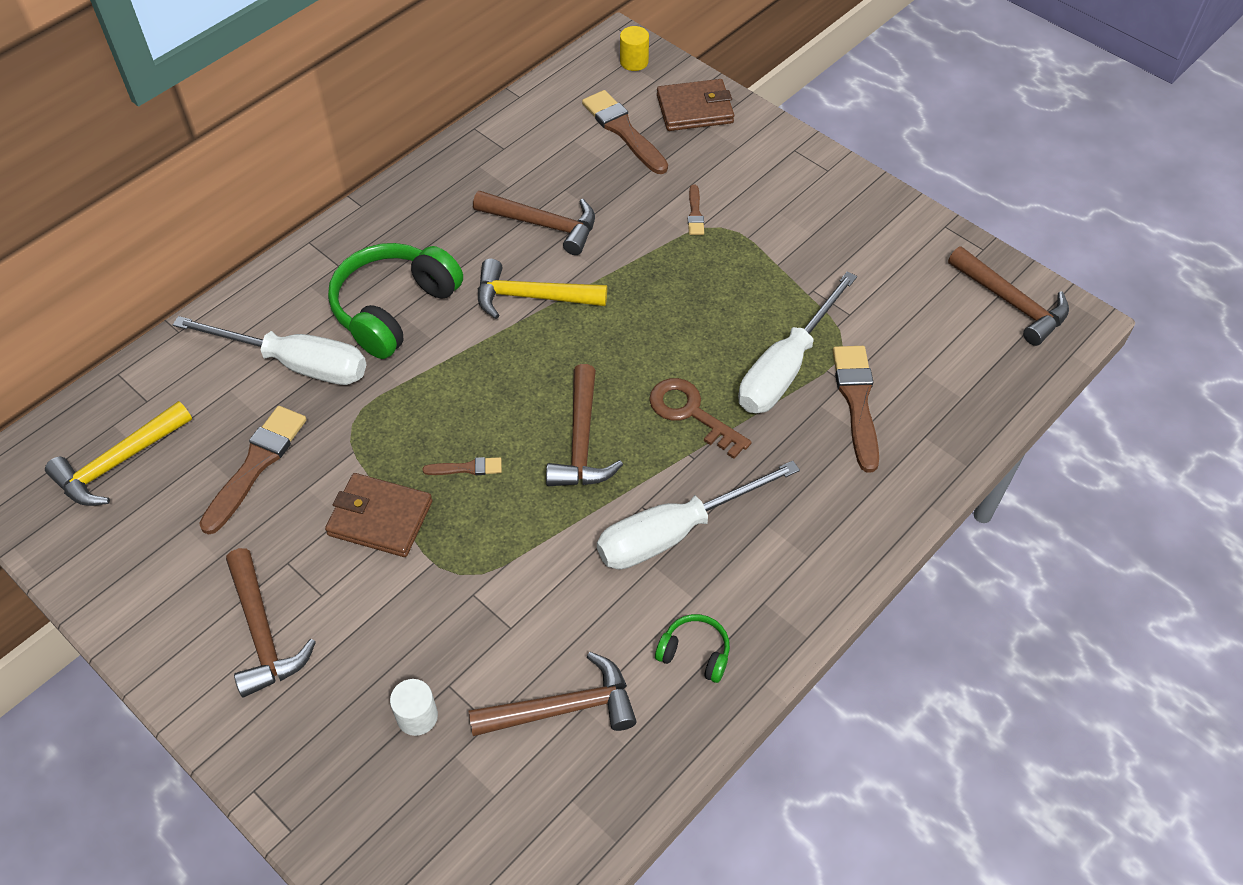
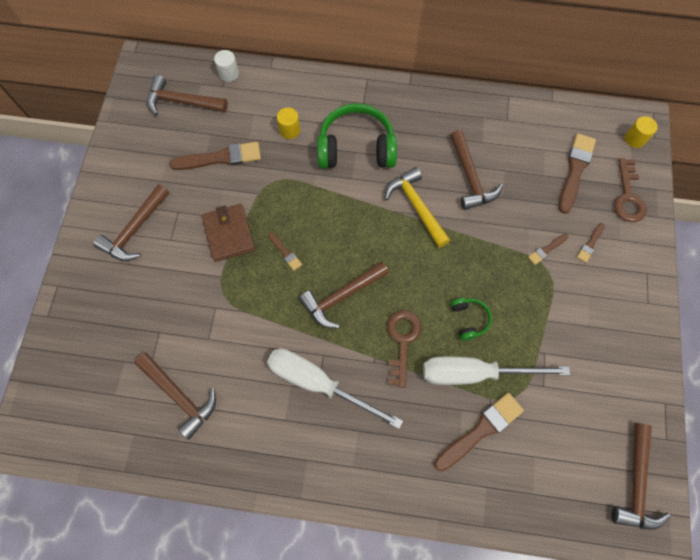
camera: 55 degrees right, 15 degrees up
yellow hammer [45,401,192,506] -> brown hammer [147,75,228,116]
white screwdriver [173,316,366,385] -> yellow cylinder [277,107,300,139]
white cylinder [390,679,438,736] -> white cylinder moved to [214,50,239,82]
green headphones [655,614,730,683] -> green headphones moved to [450,298,492,341]
brown wallet [657,79,734,131] -> brown key [614,158,647,222]
none -> brown brush [577,223,605,263]

